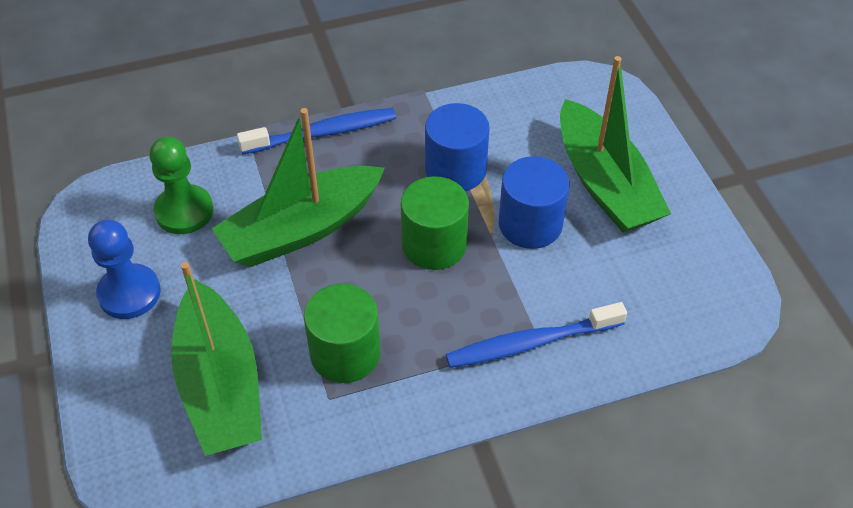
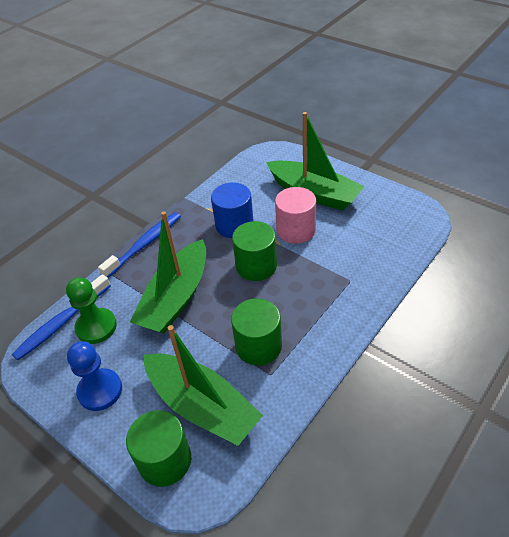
camera: 30 degrees left, 5 degrees down
blue toothbrush [446,302,627,368] -> blue toothbrush moved to [12,274,111,360]
blue cylinder [499,156,569,249] -> pink cylinder [275,187,316,244]
none -> green cylinder [126,410,191,487]

